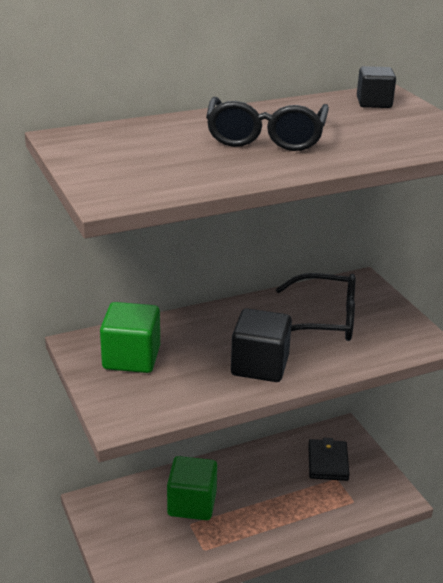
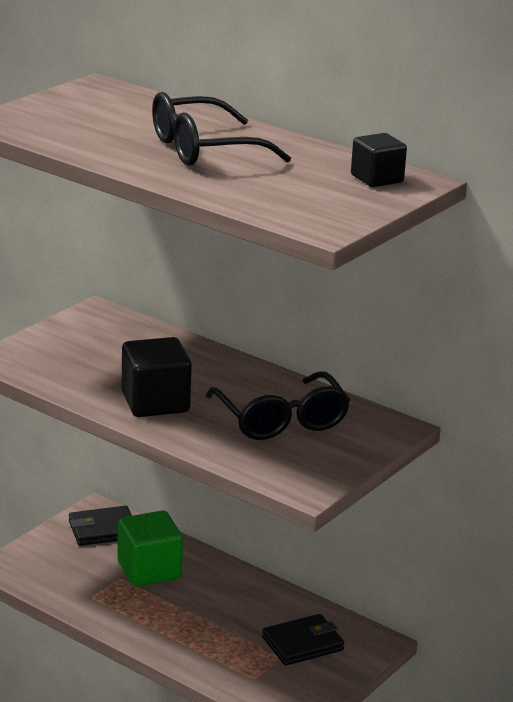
camera: 60 degrees right, 5 degrees down
green cube [100,302,160,373] -> none
none -> black wallet [69,506,132,546]

